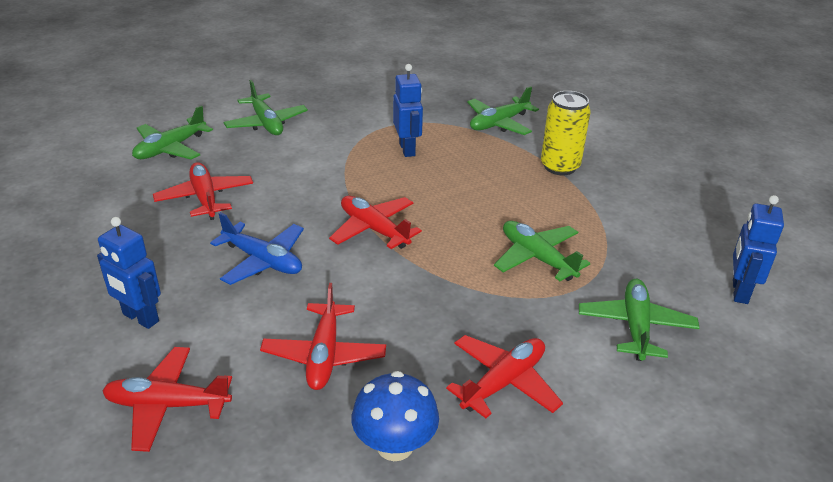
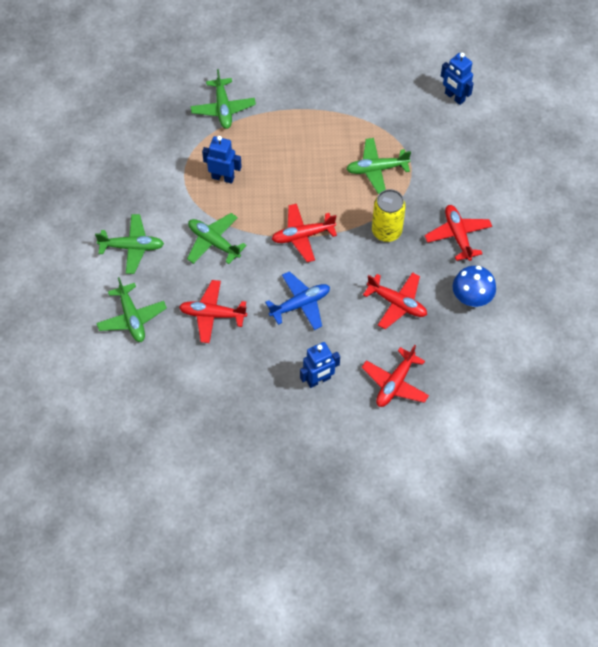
camera: 60 degrees left, 25 degrees up
yellow can [541,91,591,175] -> yellow can moved to [372,189,406,242]
green plane [579,279,700,361] -> green plane moved to [187,213,247,264]

